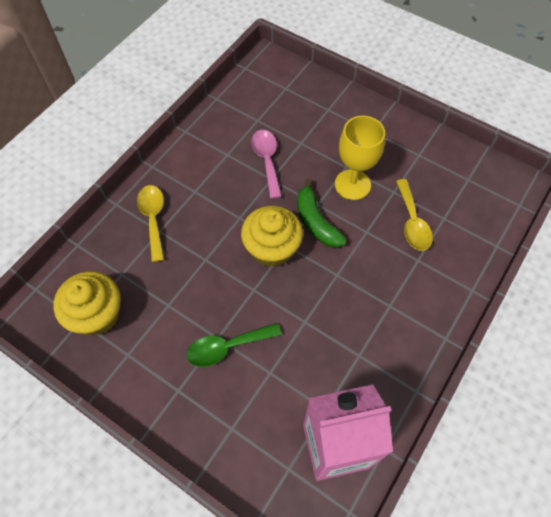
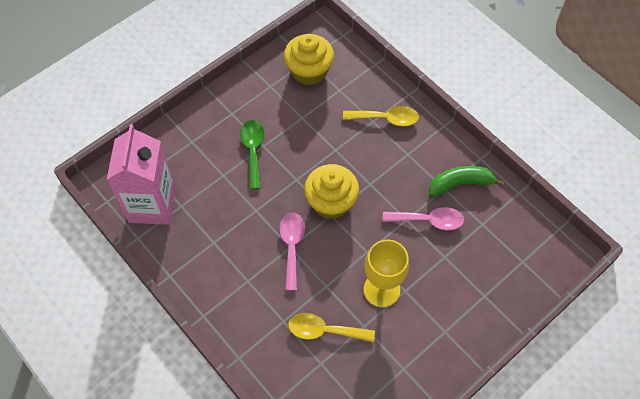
camera: 105 degrees right, 0 degrees up
green banana [297,178,347,248] -> green banana moved to [429,166,504,197]
none -> pink spoon [279,212,305,291]

